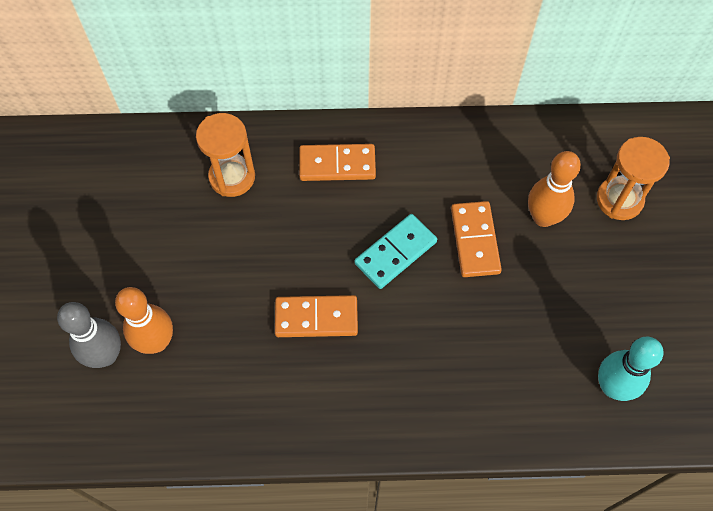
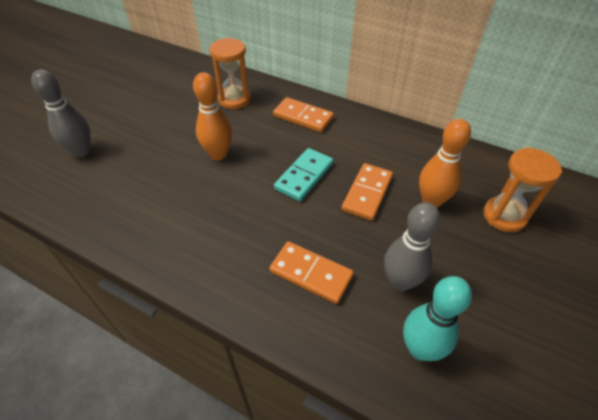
camera: 30 degrees right, 15 degrees down
orange bowling pin [115,287,173,354] -> orange bowling pin moved to [193,72,232,160]
orange domino [275,295,358,337] -> orange domino moved to [269,241,354,304]
turquoise domino [354,214,437,289] -> turquoise domino turned 45 degrees counterclockwise [274,148,333,201]
none -> grey bowling pin [384,202,440,291]

